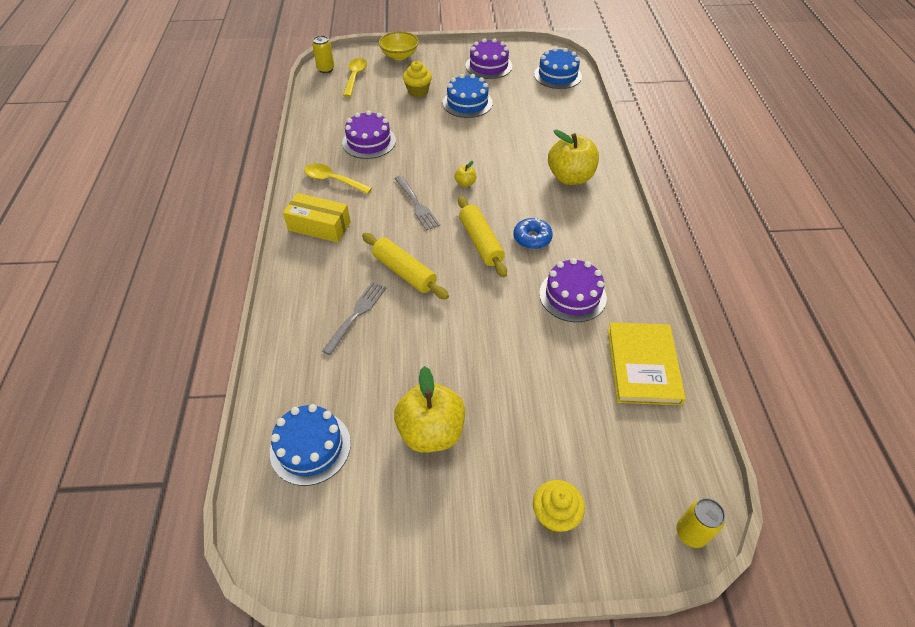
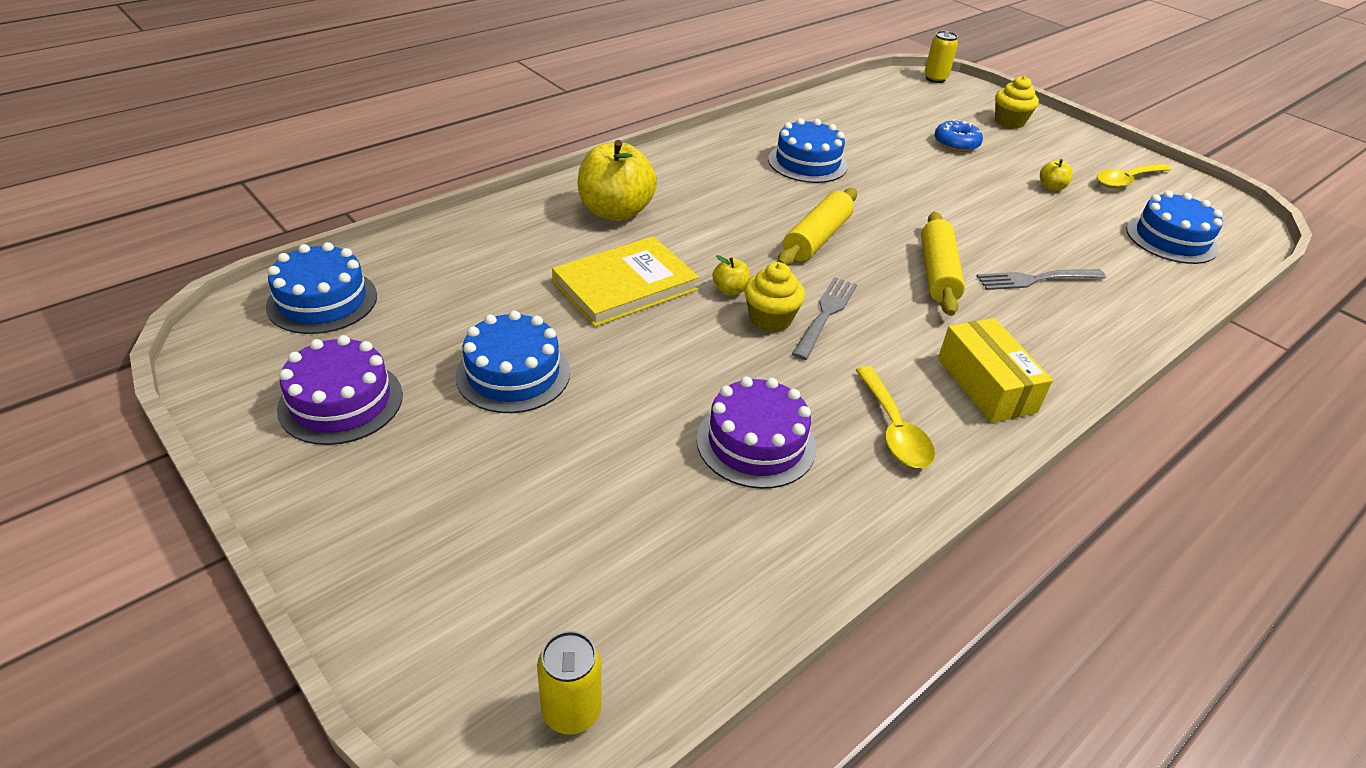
camera: 130 degrees left, 10 degrees down
yellow spoon [343,58,367,97] -> yellow spoon moved to [1097,163,1171,189]
yellow bowl [379,31,419,60] -> none
yellow apple [394,366,465,453] -> yellow apple [1040,159,1073,191], size x0.44
yellow cupcake [403,61,432,97] -> yellow cupcake moved to [744,262,805,333]
blue donut [514,218,553,249] -> blue donut moved to [934,119,983,152]
purple cake [539,258,607,322] -> blue cake [768,118,848,183]
yellow book [607,322,686,405] -> yellow book moved to [552,236,699,327]

